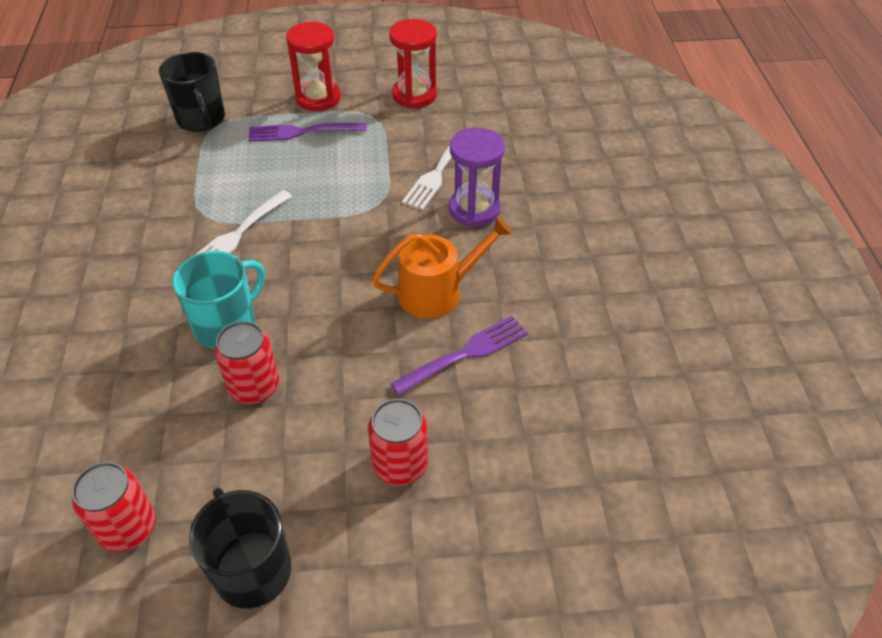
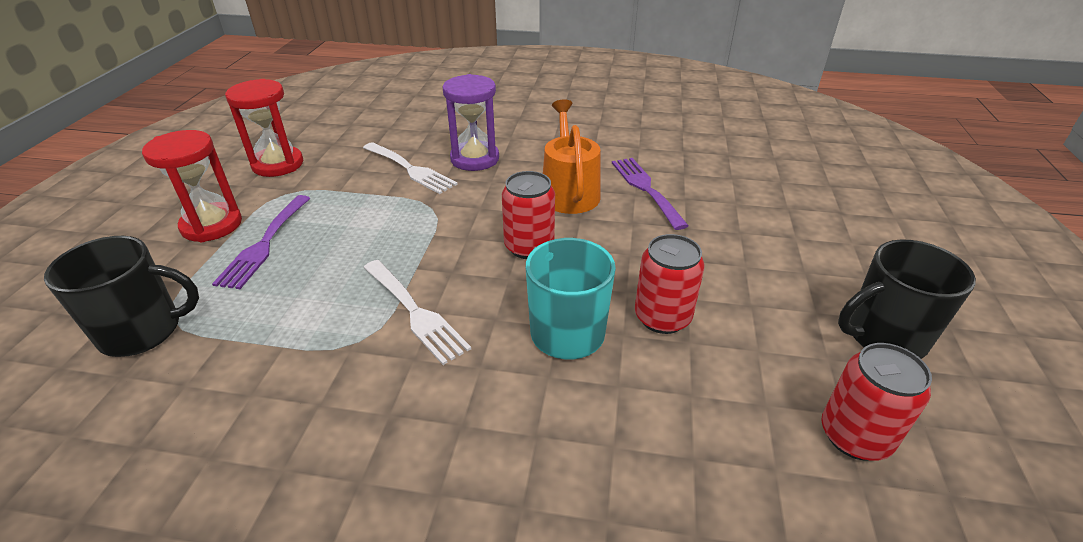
camera: 75 degrees left, 10 degrees down
red can [368,399,428,486] -> red can moved to [502,171,555,259]

